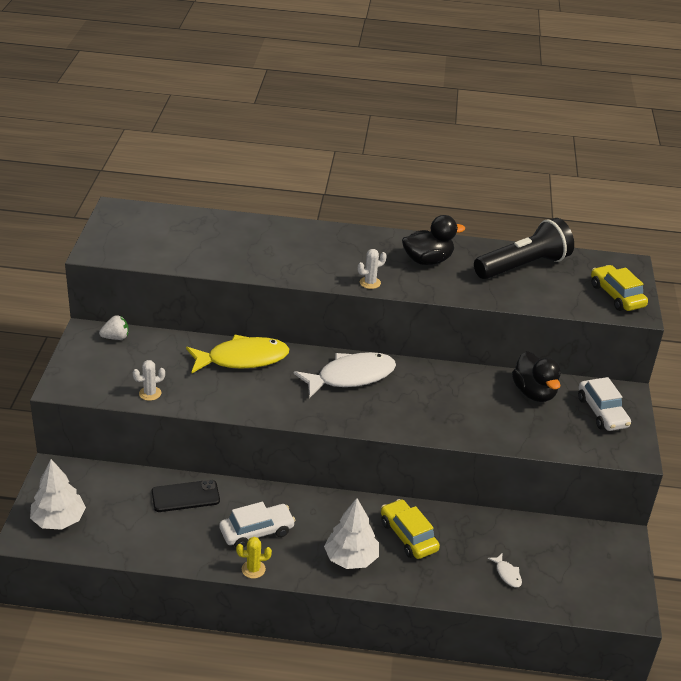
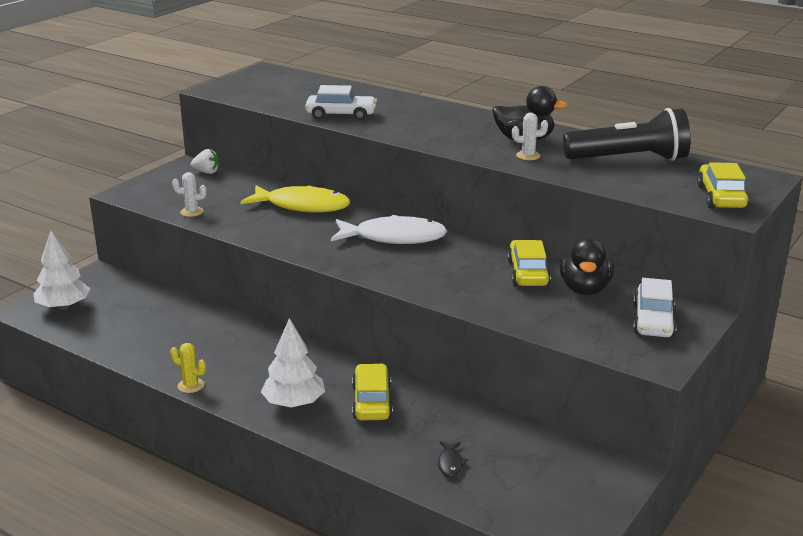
camera: 30 degrees right, 10 degrees down
black phone [152,480,220,512] -> none
white car [219,502,296,548] -> white car moved to [305,85,377,120]
white cactus [358,249,387,289] -> white cactus moved to [512,113,548,160]
white fish [488,554,522,588] -> black fish [438,442,468,477]
none -> yellow car [507,240,551,286]

